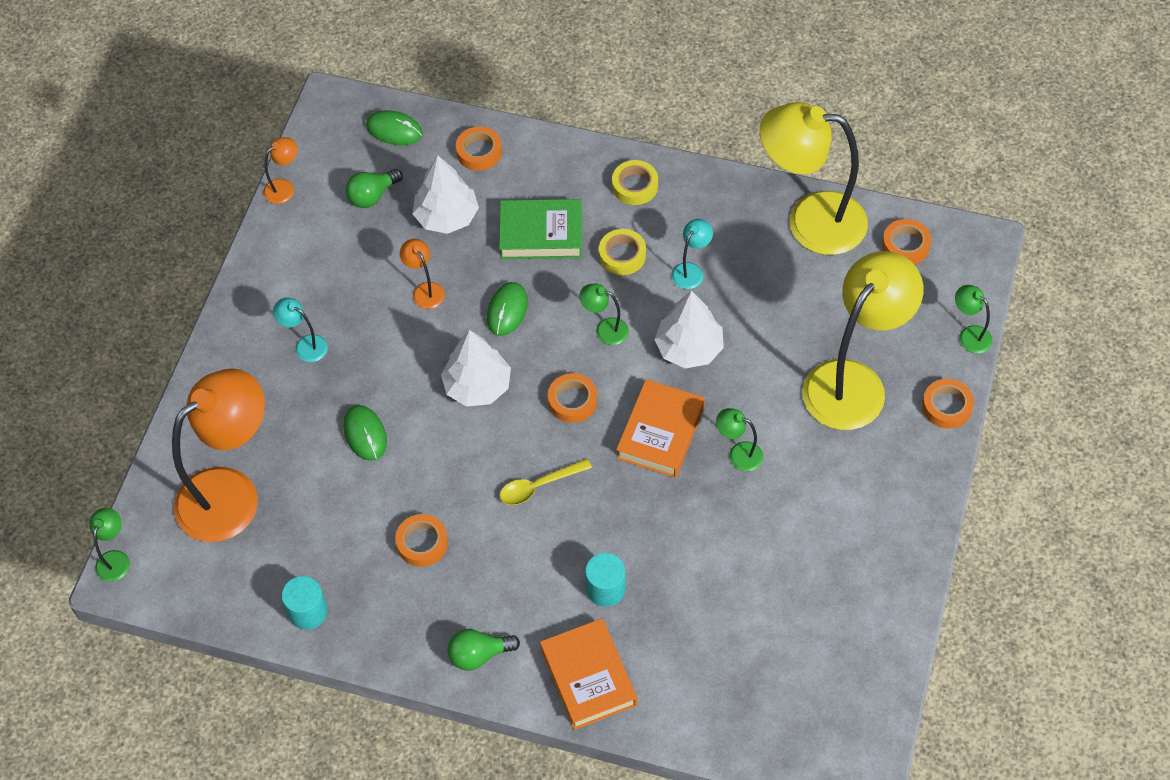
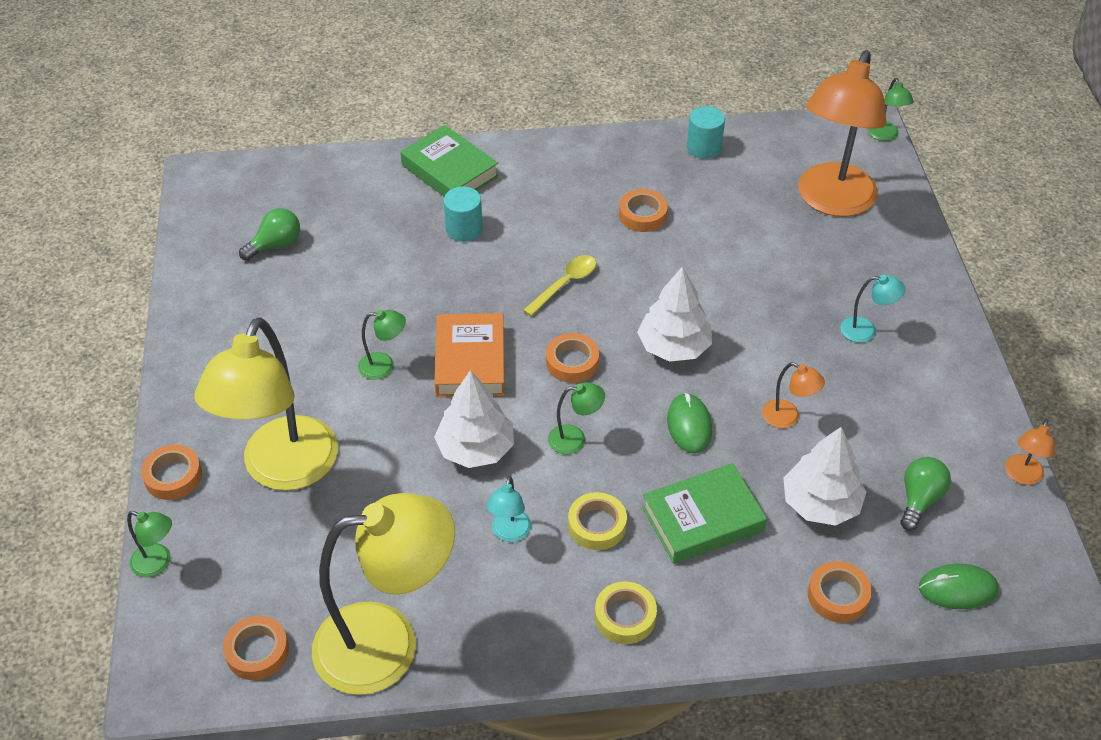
camera: 155 degrees right, 10 degrees down
green mouse [343,405,387,461] -> none
green light bulb [447,629,520,671] -> green light bulb moved to [239,208,300,261]
orange book [540,618,637,730] -> green book [400,125,499,196]

